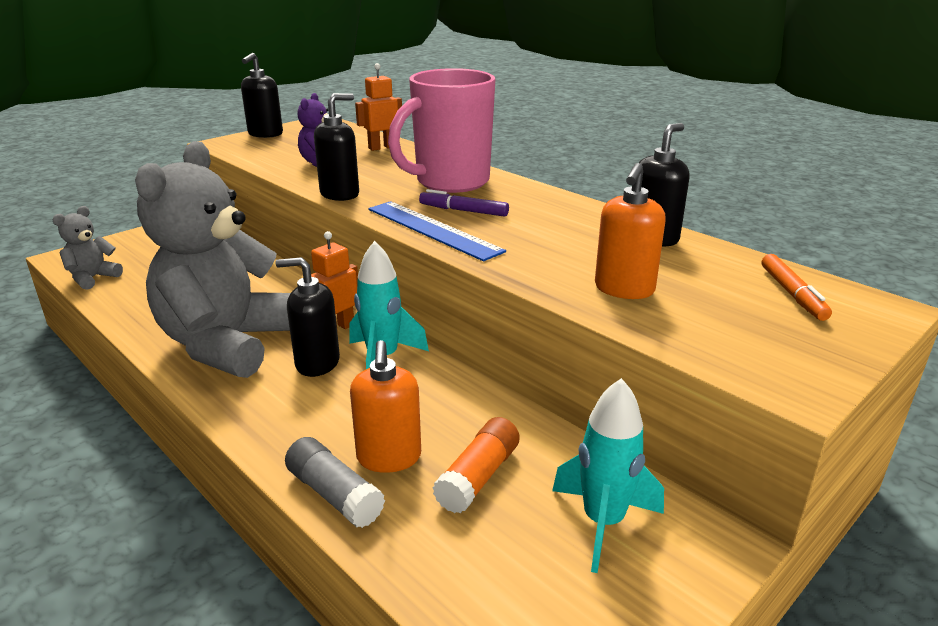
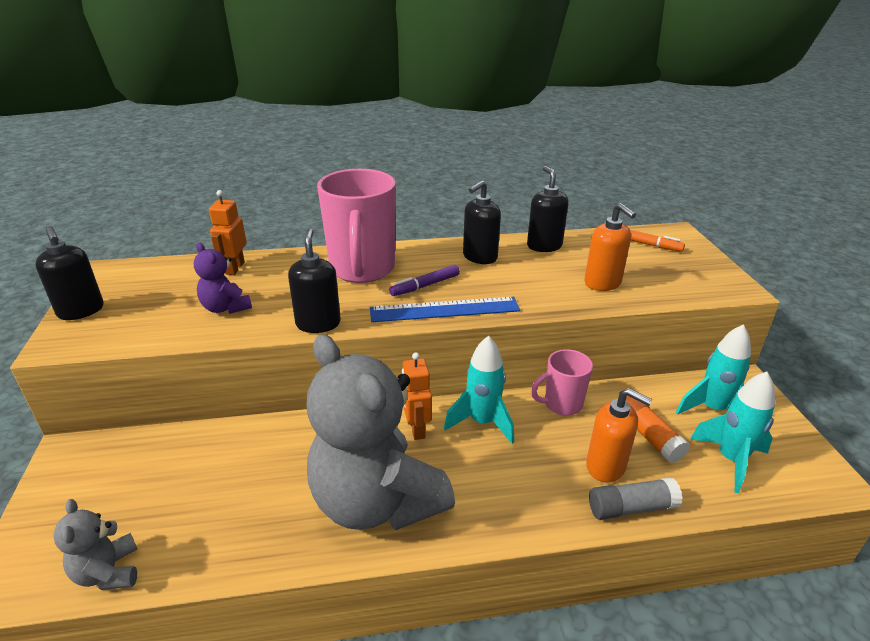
camera: 55 degrees left, 5 degrees up
black soap dispenser [276,257,340,377] -> black soap dispenser moved to [463,180,501,264]
none -> pink mug [531,349,593,416]
none -> turquoise rocket [690,372,775,493]

